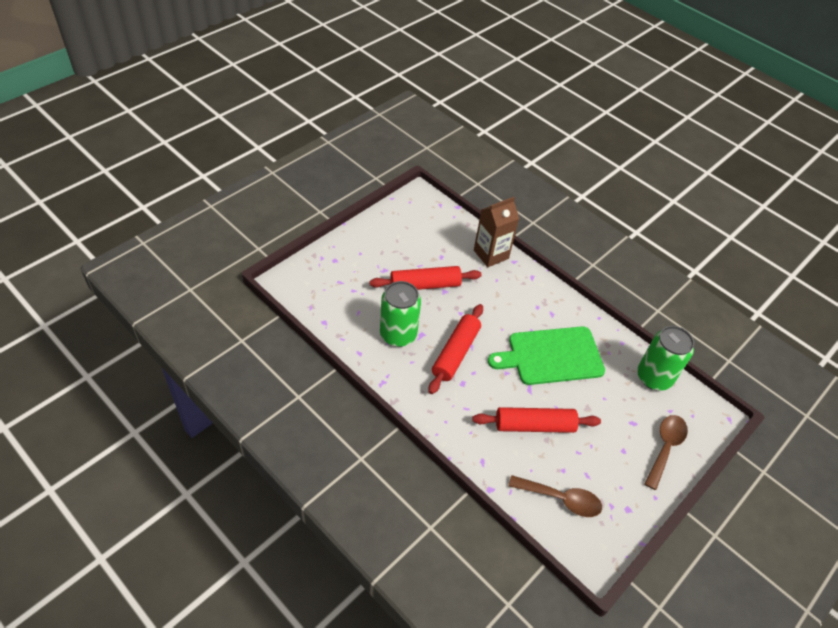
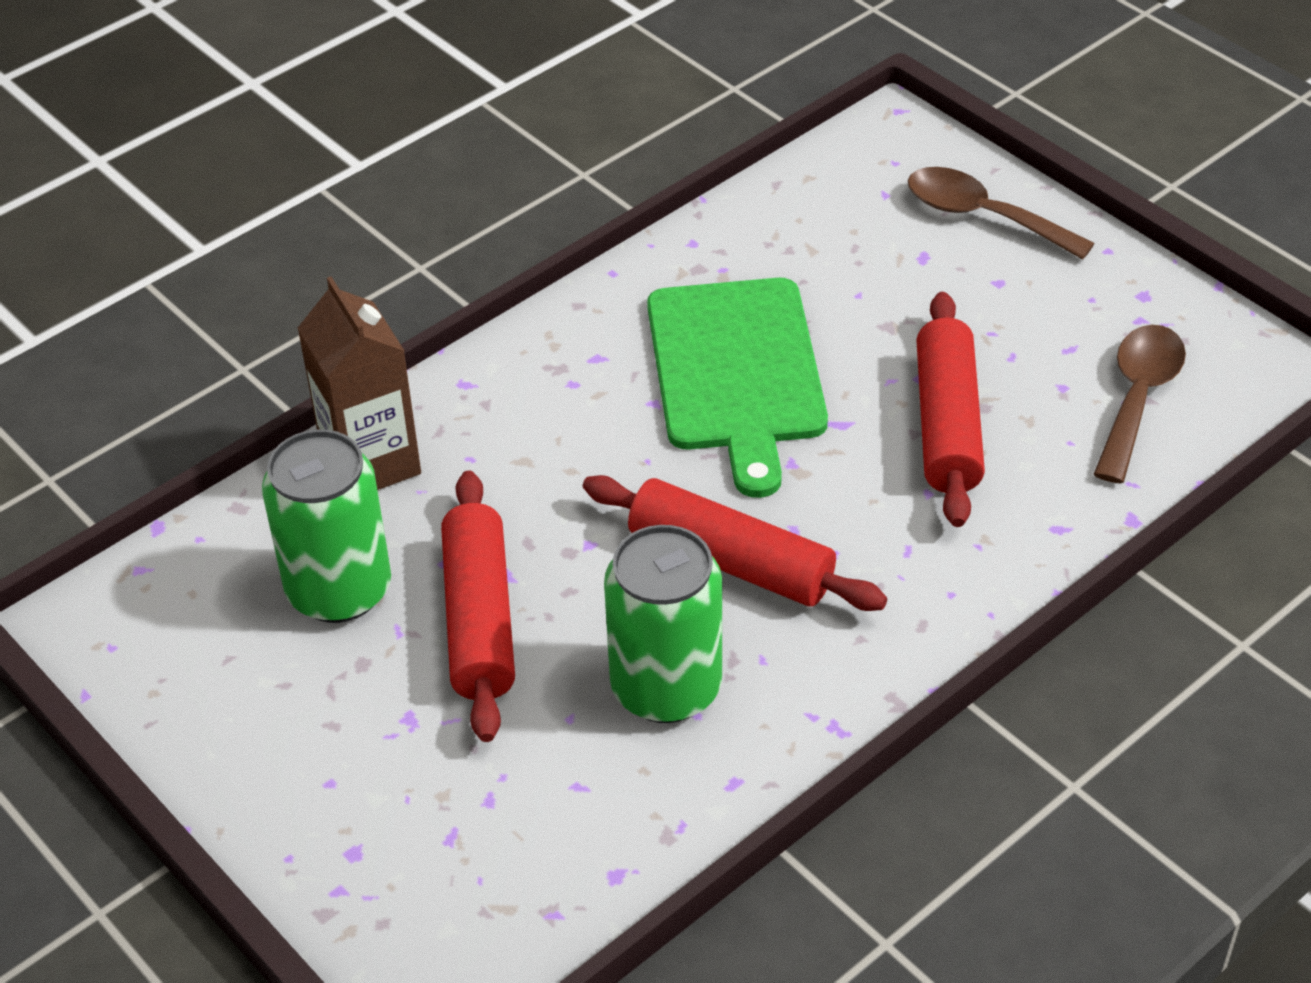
camera: 80 degrees left, 5 degrees down
green can [637,326,694,391] -> green can moved to [262,430,391,623]

